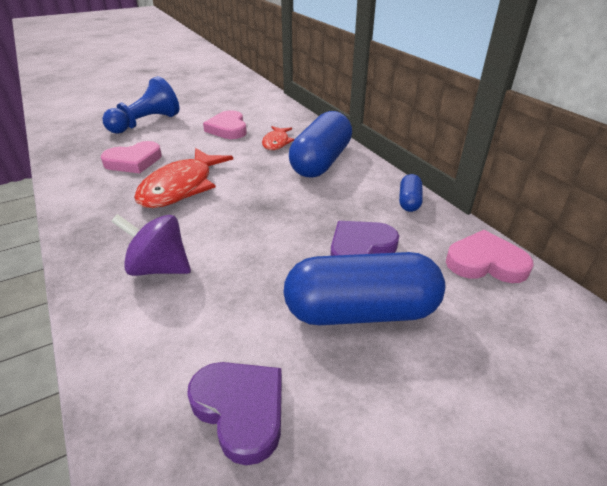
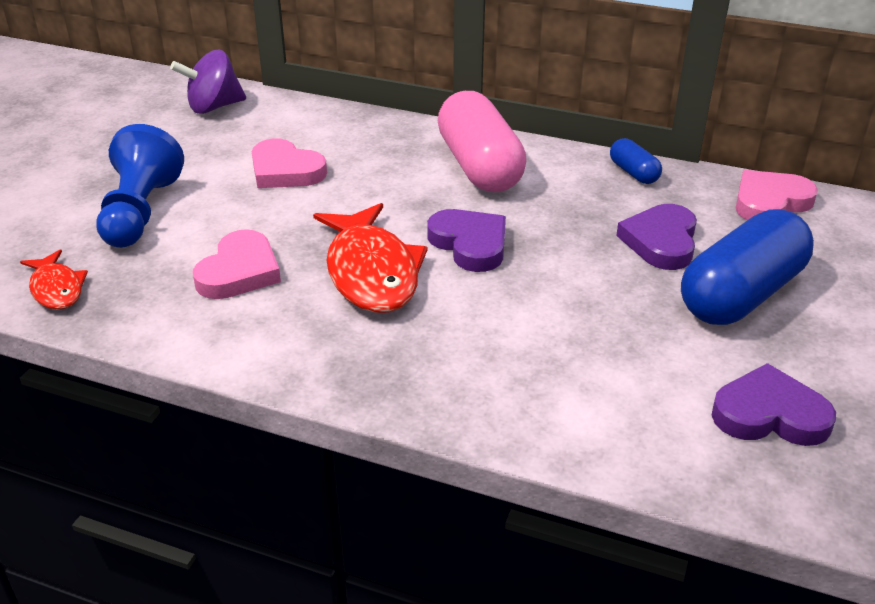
camera: 40 degrees left, 0 degrees up
purple spinning top [111,214,191,276] -> purple spinning top moved to [170,50,246,114]
red fish [262,126,294,150] -> red fish moved to [20,249,88,310]
blue capsule [289,111,352,177] -> pink capsule [438,91,527,192]
none -> purple heart [427,209,506,272]

